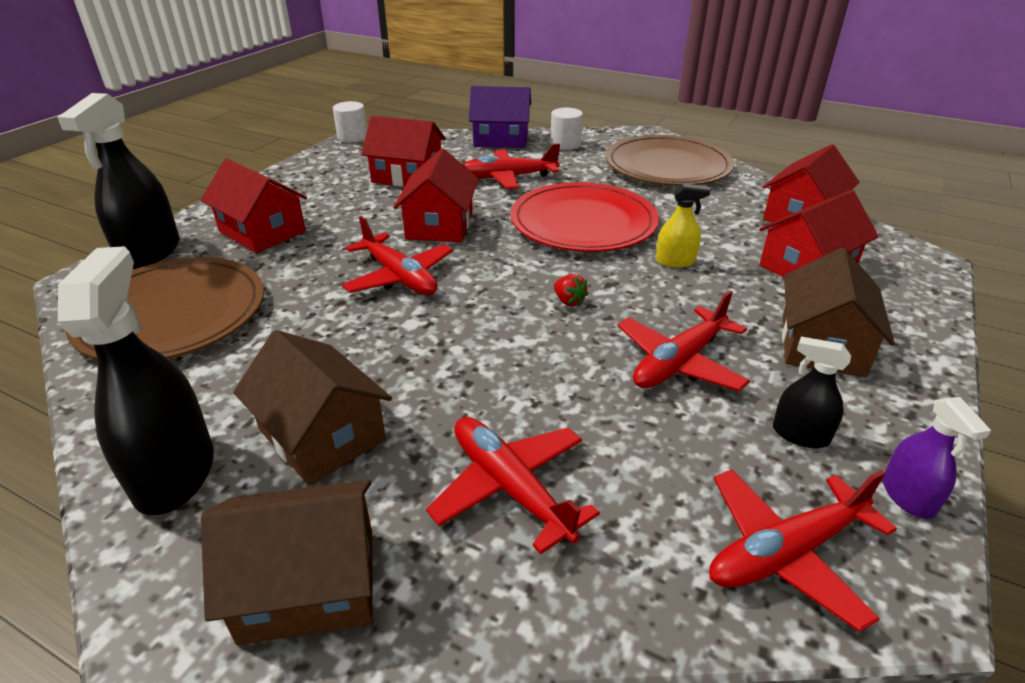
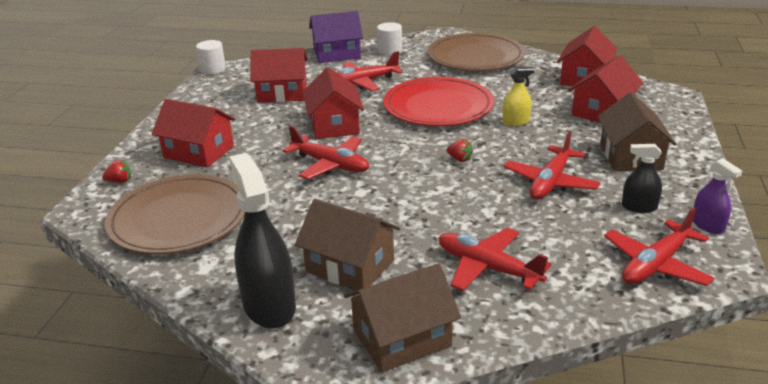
camera: 15 degrees left, 5 degrees down
black spray bottle [57,93,180,269] -> red strawberry [102,160,131,183]

